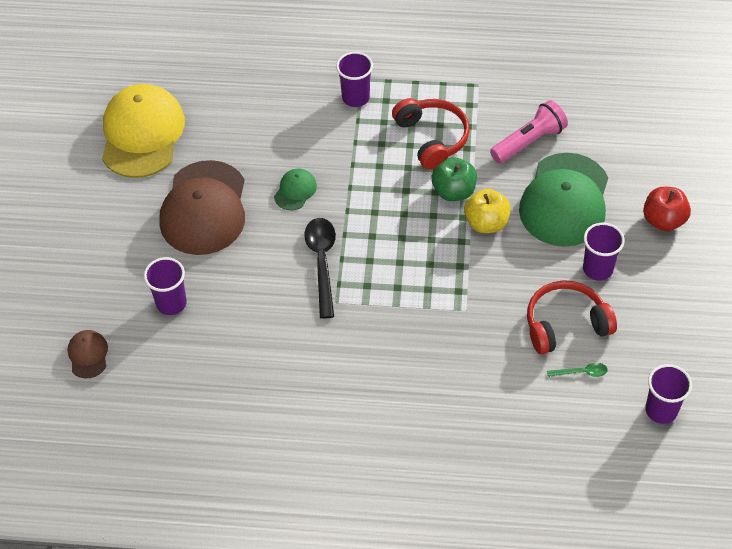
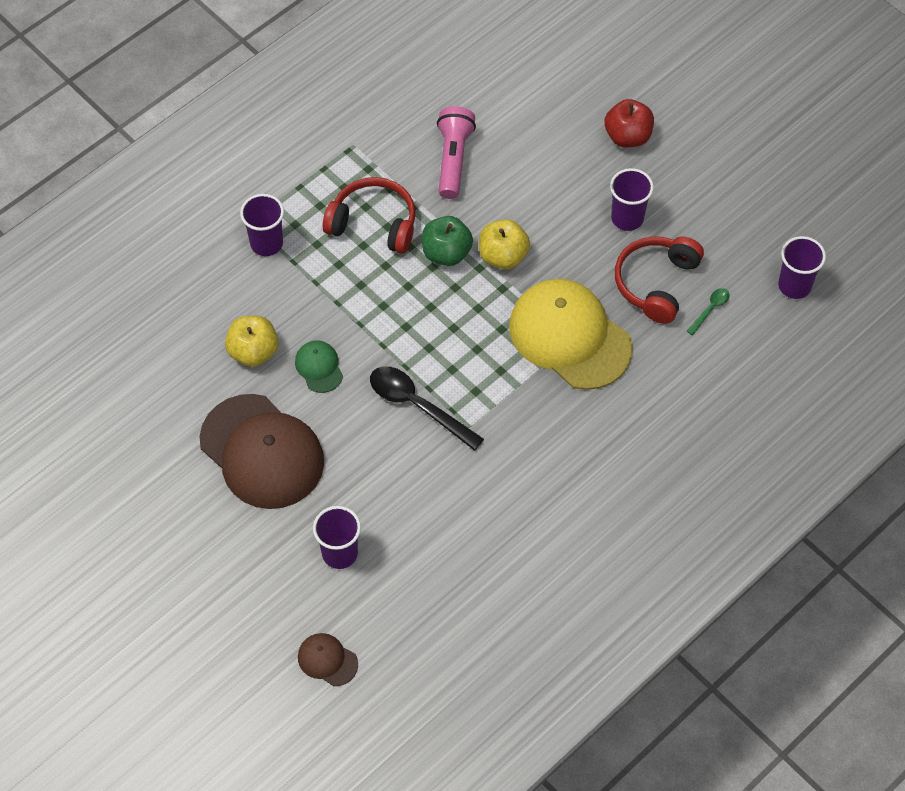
camera: 50 degrees left, 5 degrees up
yellow cap [102,84,185,178] -> yellow cap moved to [509,279,633,390]
green cap [519,153,608,247] -> none
none -> yellow apple [225,315,278,367]

